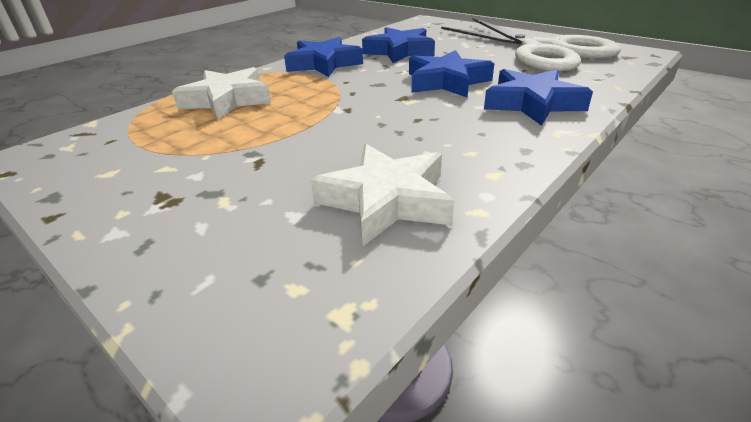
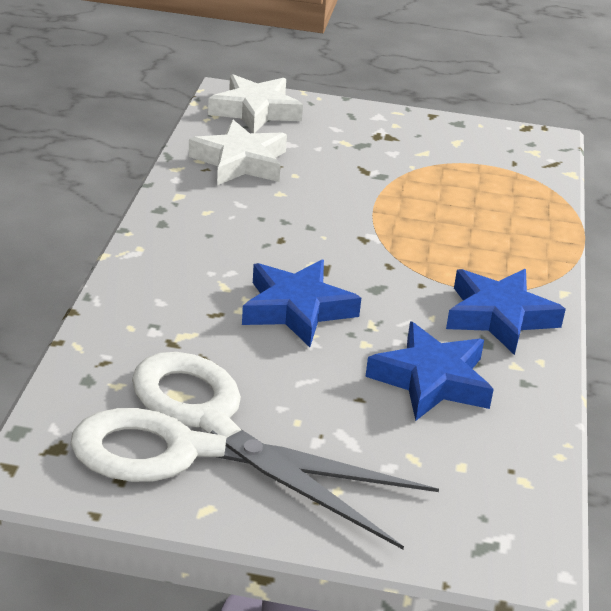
camera: 145 degrees right, 0 degrees up
white star [172,67,271,120] -> white star moved to [208,74,303,133]
blue star [484,69,593,126] -> none

